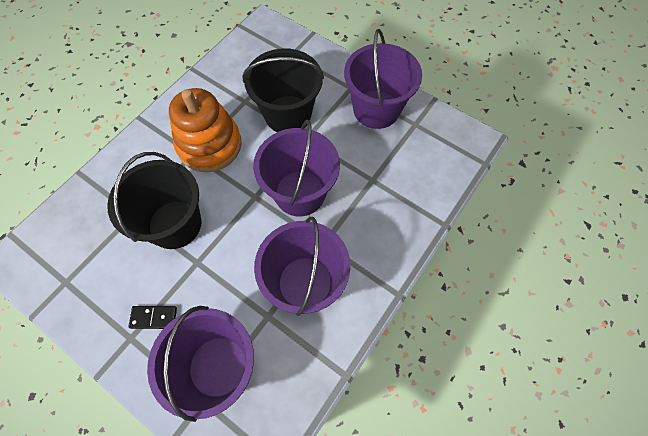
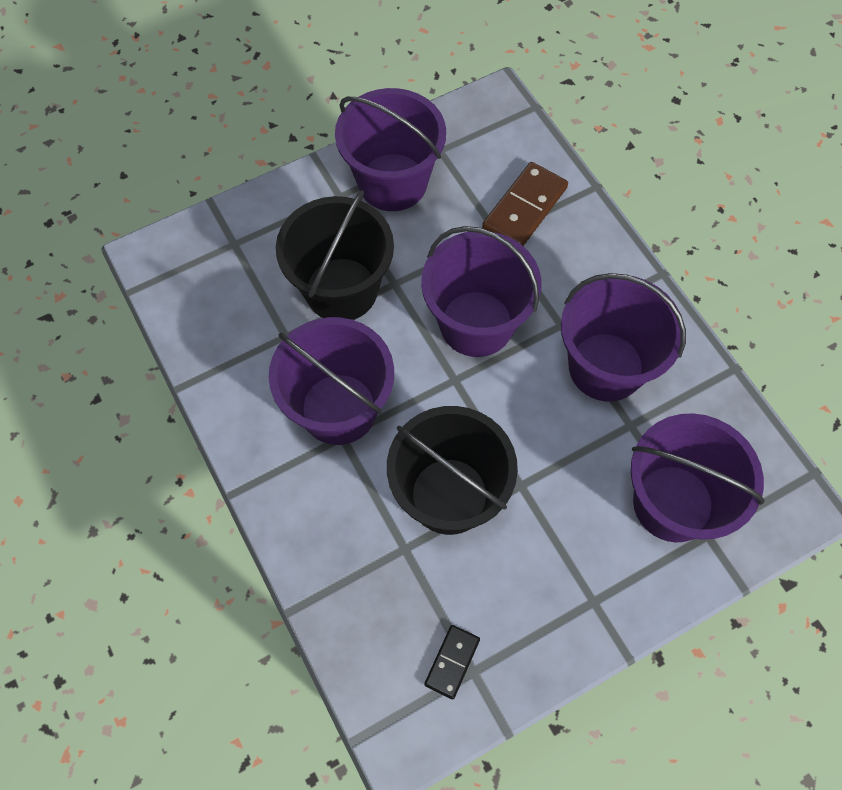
camera: 65 degrees left, 0 degrees up
black domino [128,306,177,329] -> black domino moved to [424,625,480,699]
orange stacking toy [169,88,242,172] -> purple bucket [269,317,394,445]
none -> brown domino [482,162,568,246]

